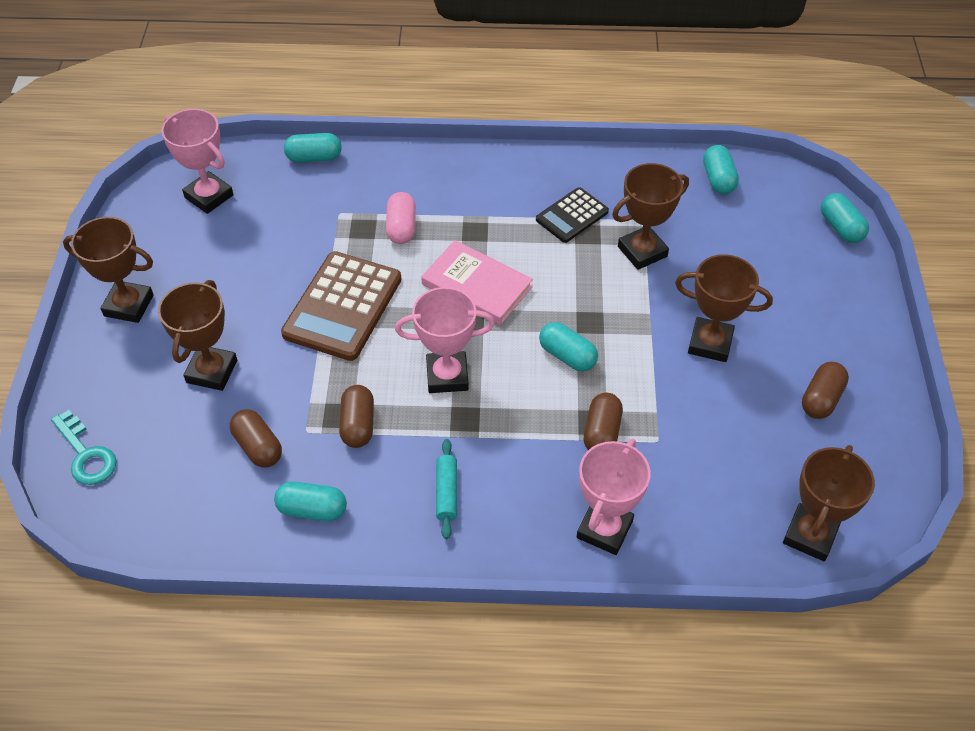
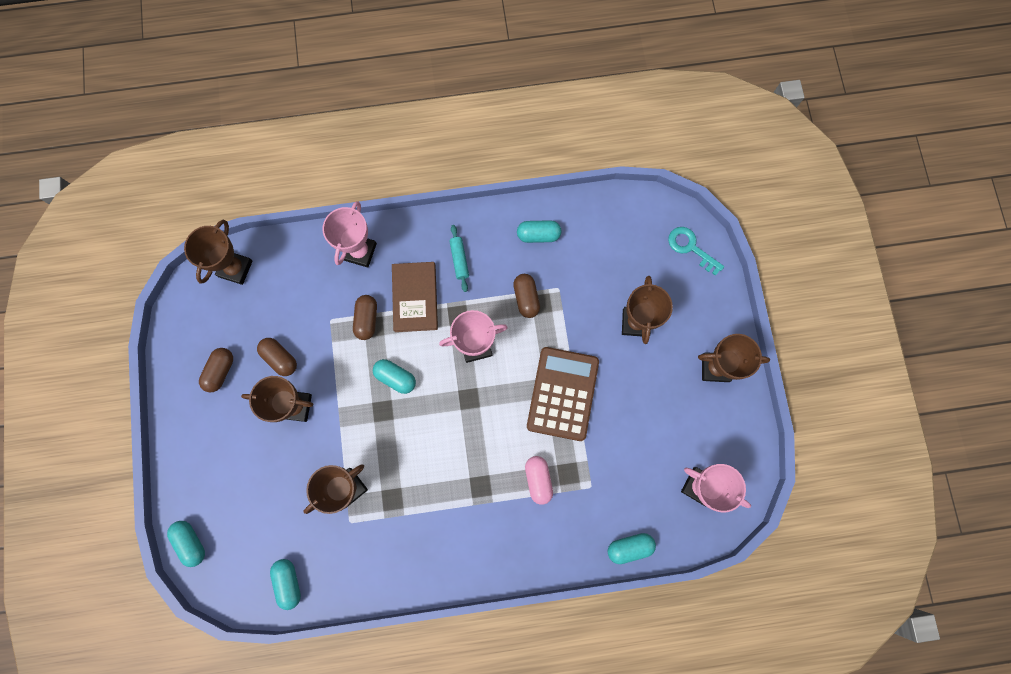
camera: 170 degrees right, 25 degrees up
brown capsule [230,409,282,467] -> brown capsule moved to [257,338,297,376]
pink book [421,240,533,325] -> none
black calculator [536,187,609,243] -> none
none -> brown book [392,262,438,332]

